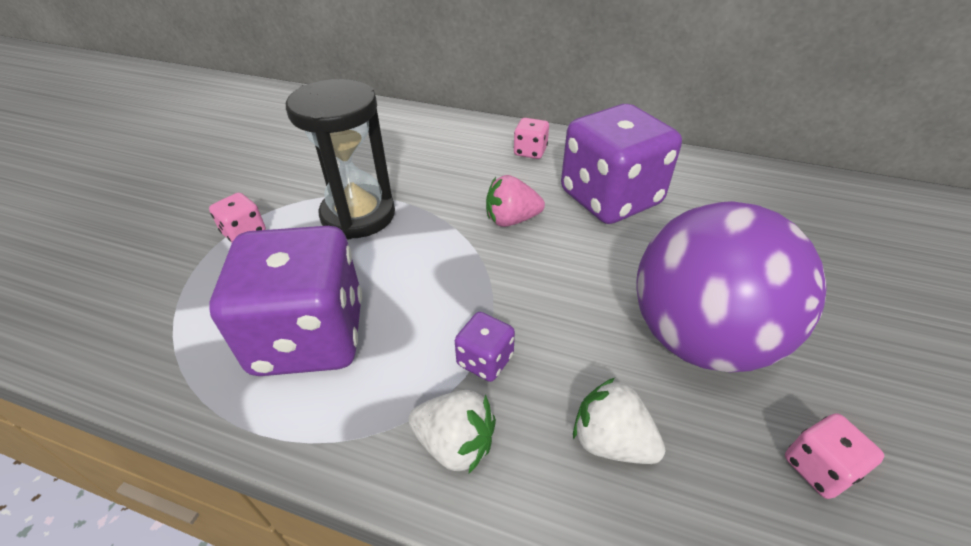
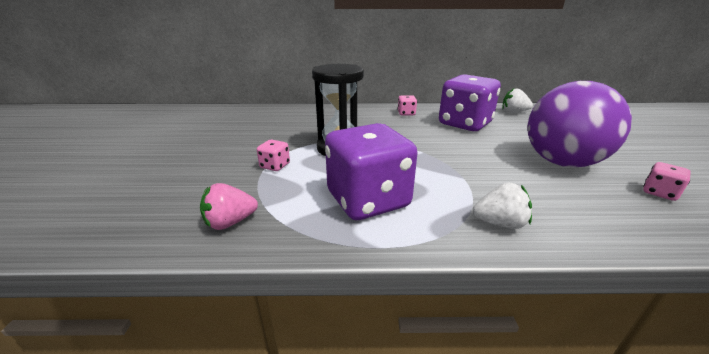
camera: 20 degrees left, 15 degrees down
purple dice [455,312,515,382] -> none
pink strawberry [486,175,545,227] -> pink strawberry moved to [200,183,258,230]
white strawberry [573,378,665,464] -> white strawberry moved to [502,88,533,112]

